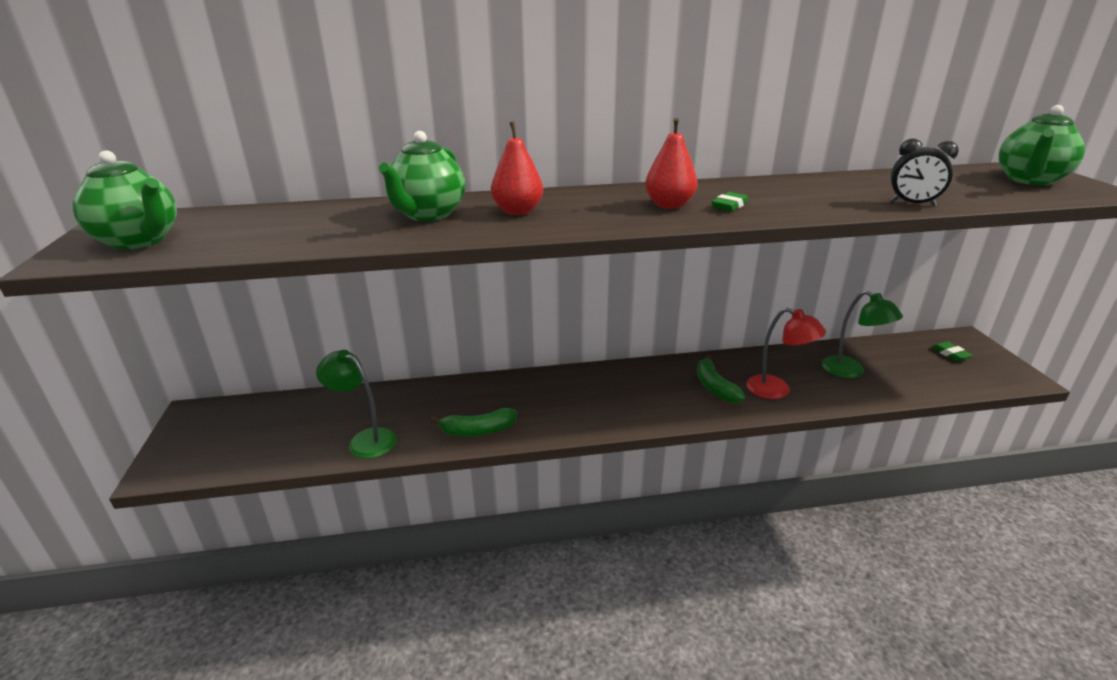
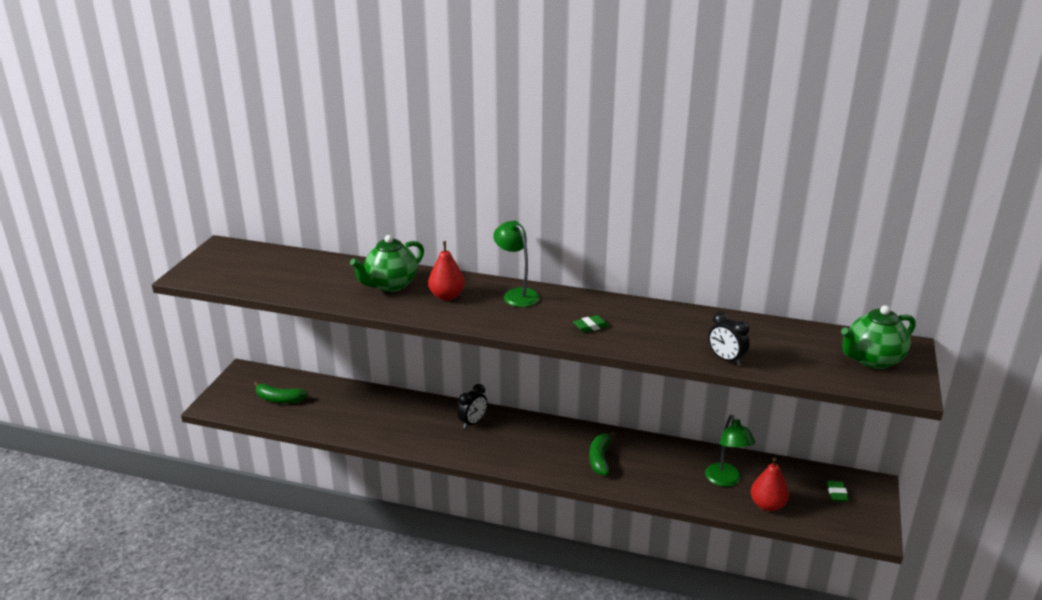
camera: 25 degrees right, 0 degrees up
green teapot [72,150,177,250] -> none
green lamp [316,350,397,459] -> green lamp moved to [493,220,540,307]
green banana [431,408,517,437] -> green banana moved to [254,381,308,403]
red pear [645,118,698,209] -> red pear moved to [751,458,789,511]
red lamp [746,308,826,399] -> none
none -> black clock [457,384,487,429]

